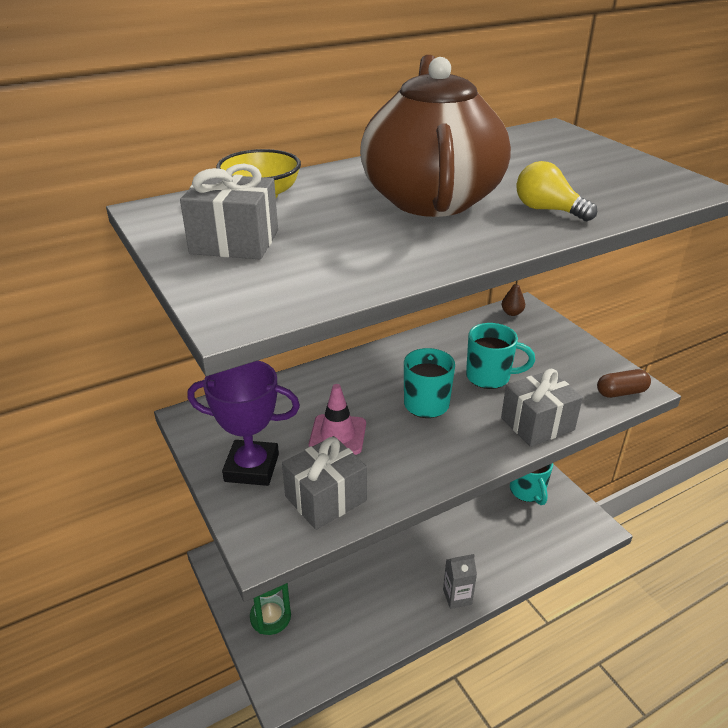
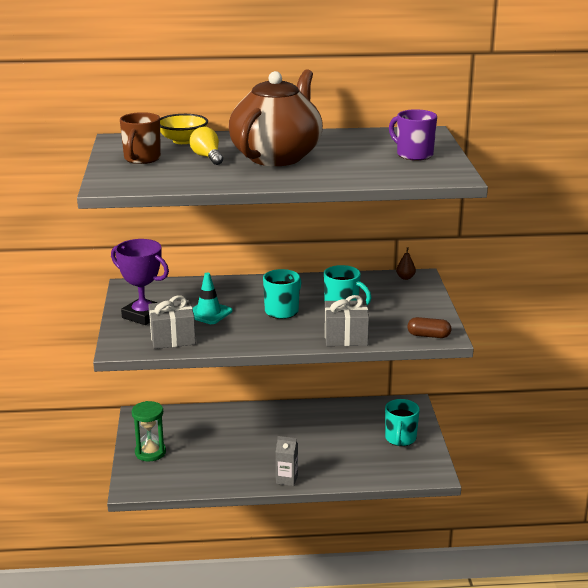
camera: 25 degrees right, 10 degrees down
grey gift [180,164,278,259] -> brown mug [120,112,161,164]
pink traffic cone [309,384,366,455] -> turquoise traffic cone [193,273,233,324]
yellow light bulb [516,161,597,221] -> yellow light bulb moved to [190,127,223,165]
none -> purple mug [389,109,437,161]

